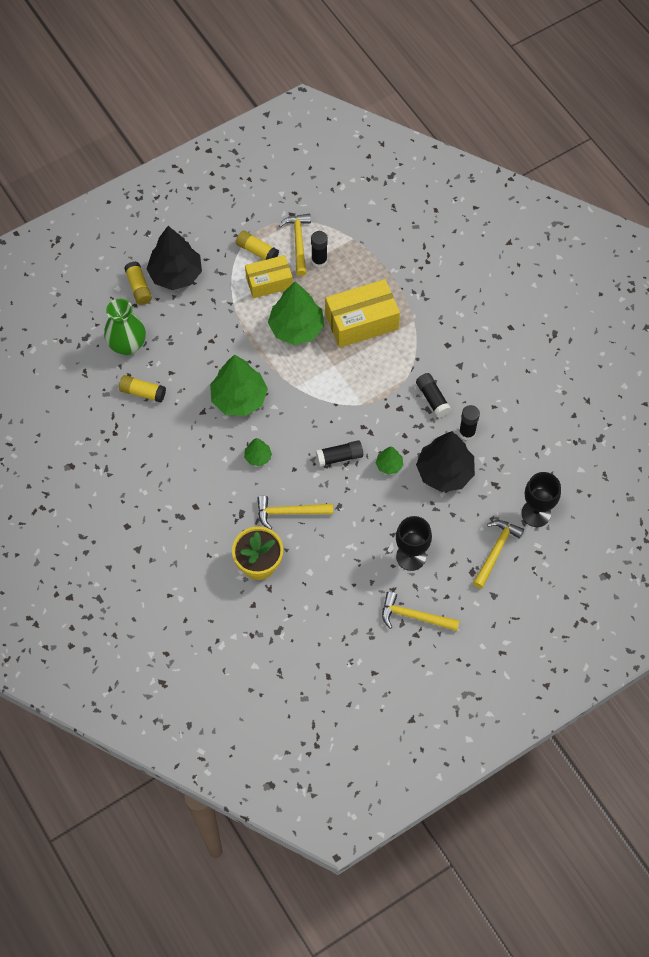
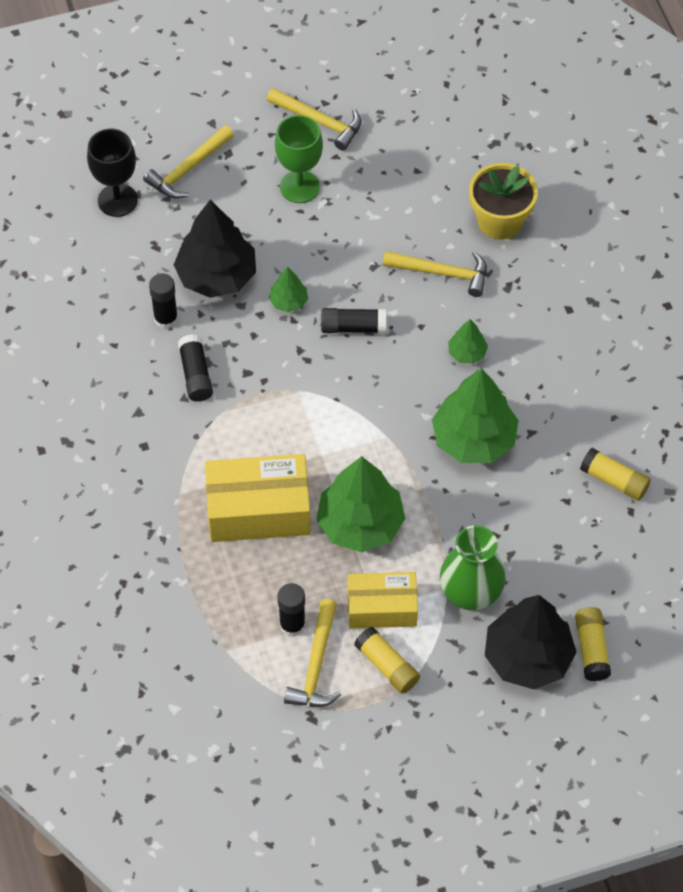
camera: 165 degrees left, 5 degrees down
green vase [104,299,146,355] -> green vase moved to [440,525,506,610]
black goblet [396,516,432,571] -> green goblet [275,115,323,203]

